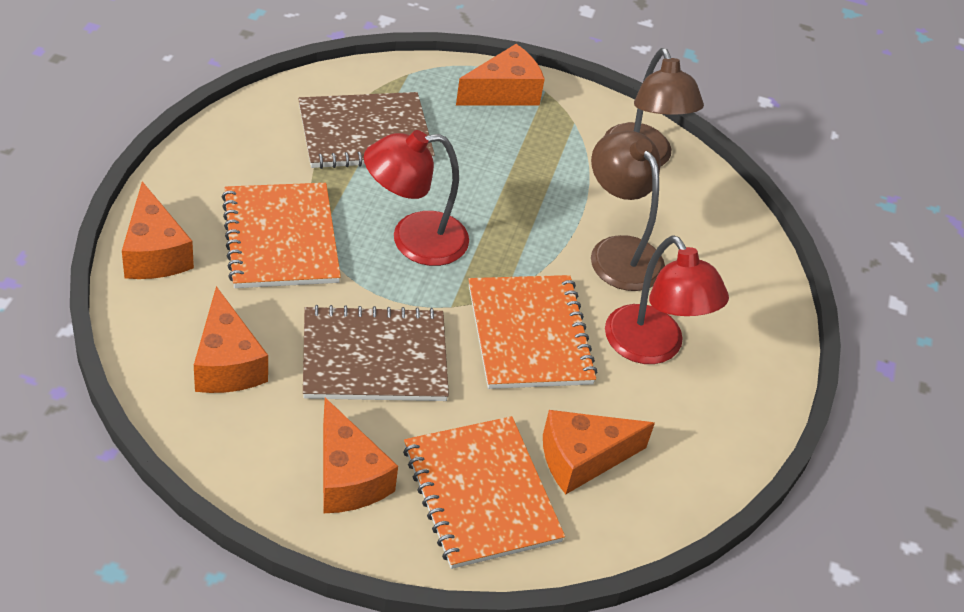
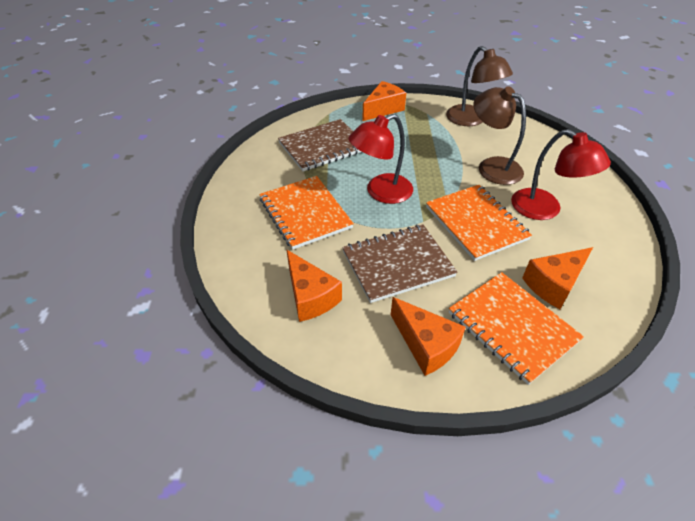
camera: 10 degrees left, 0 degrees up
orange cheese [122,181,194,279] -> none

